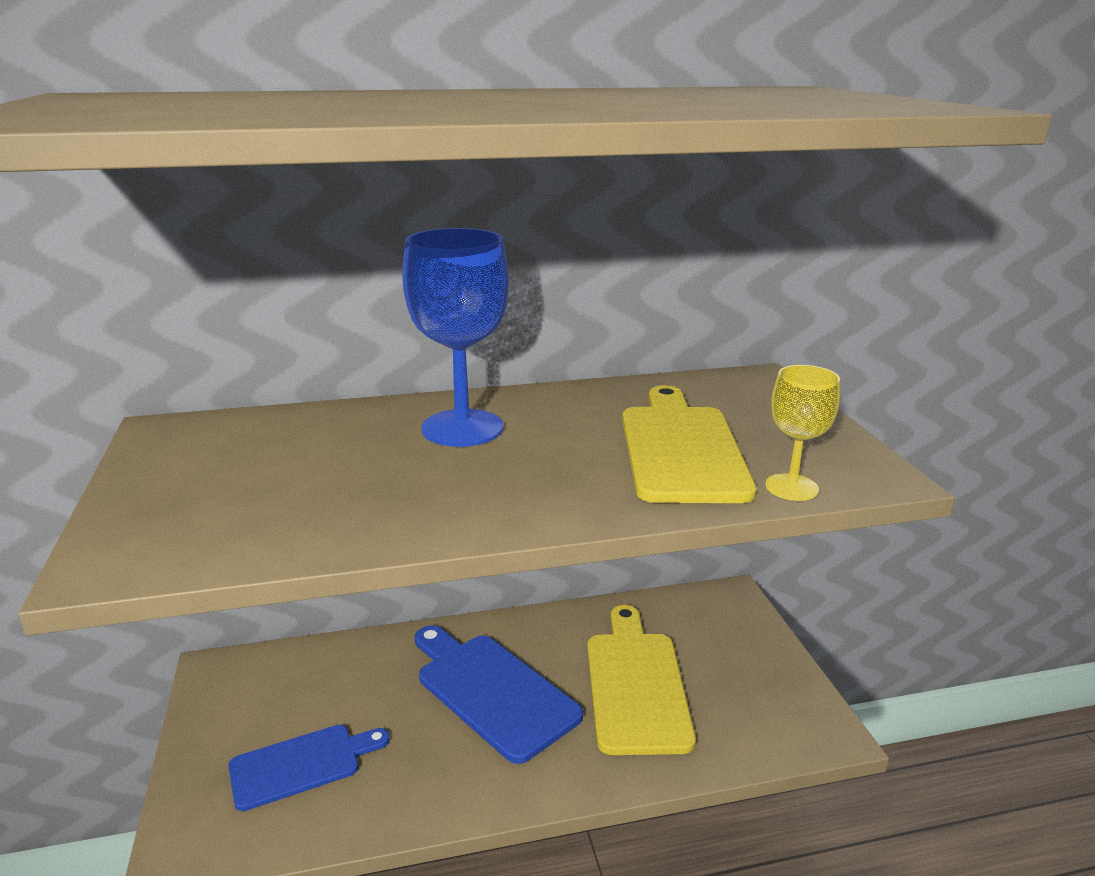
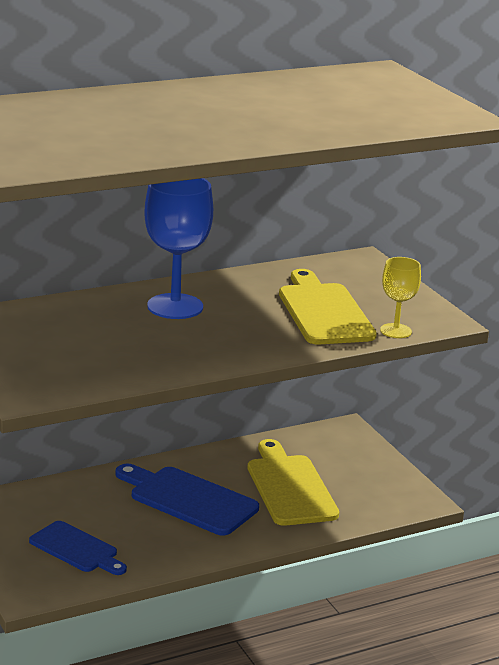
camera: 15 degrees left, 0 degrees up
blue cutting board [229,725,390,811] -> blue cutting board turned 75 degrees clockwise [29,521,127,575]

